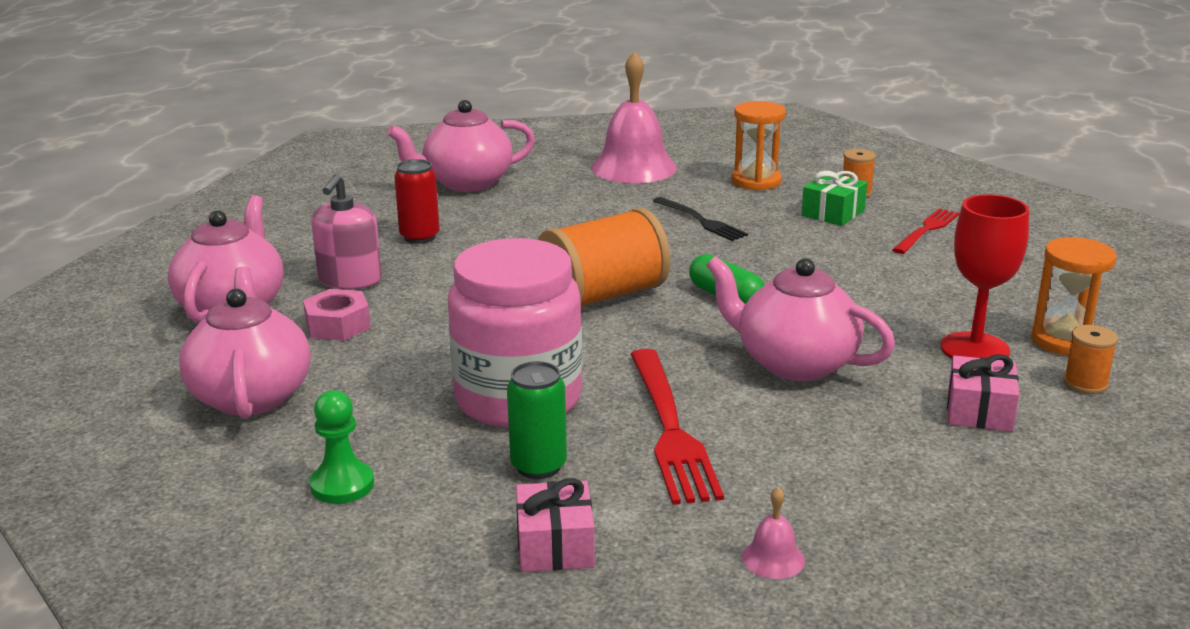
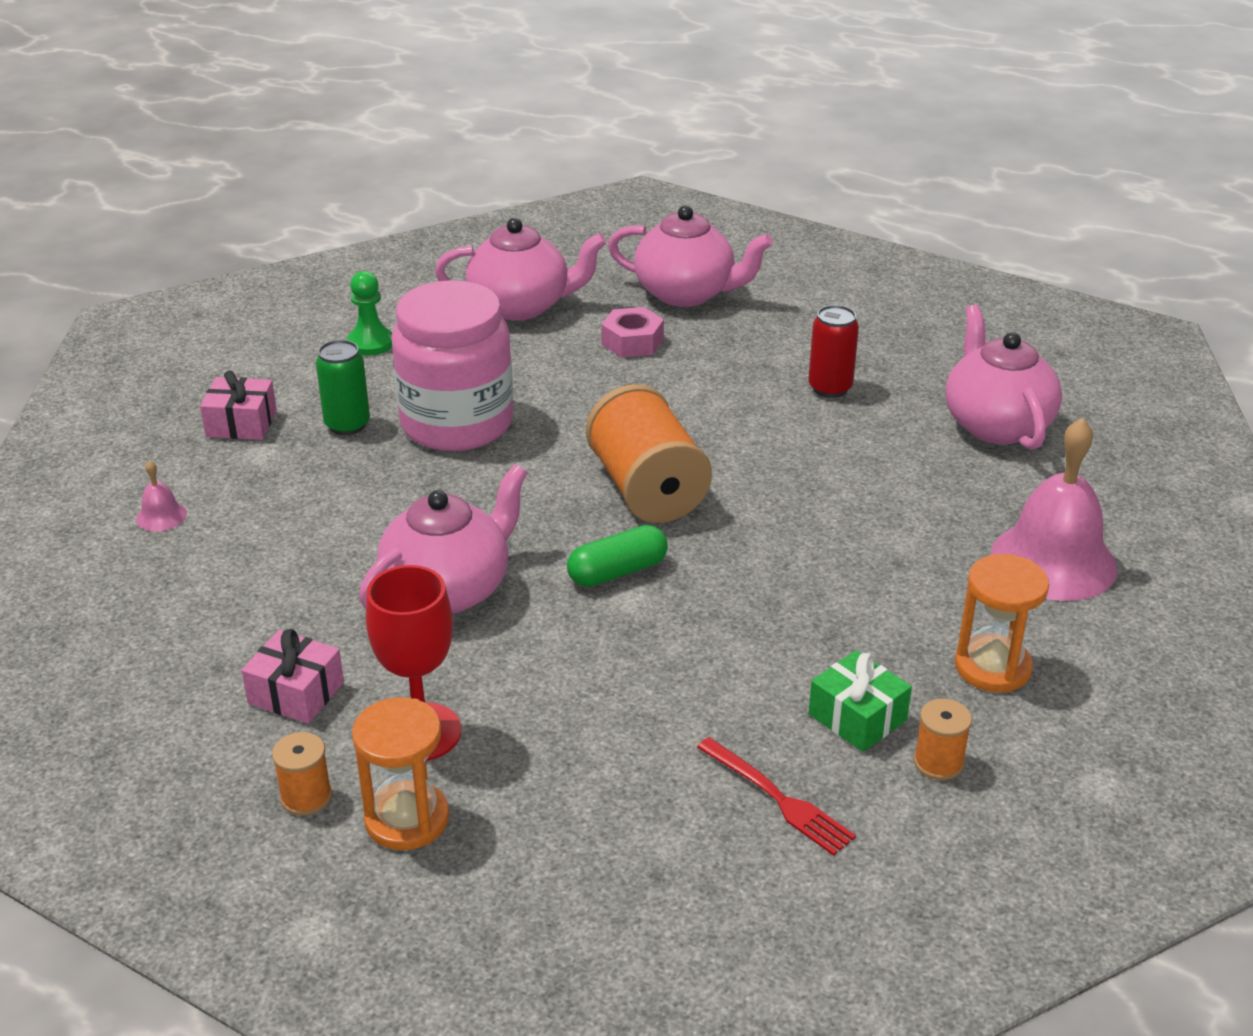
camera: 100 degrees right, 10 degrees up
pink soap dispenser [311,174,382,290] -> none
red fork [630,349,724,505] -> none
black fork [653,197,748,241] -> none

